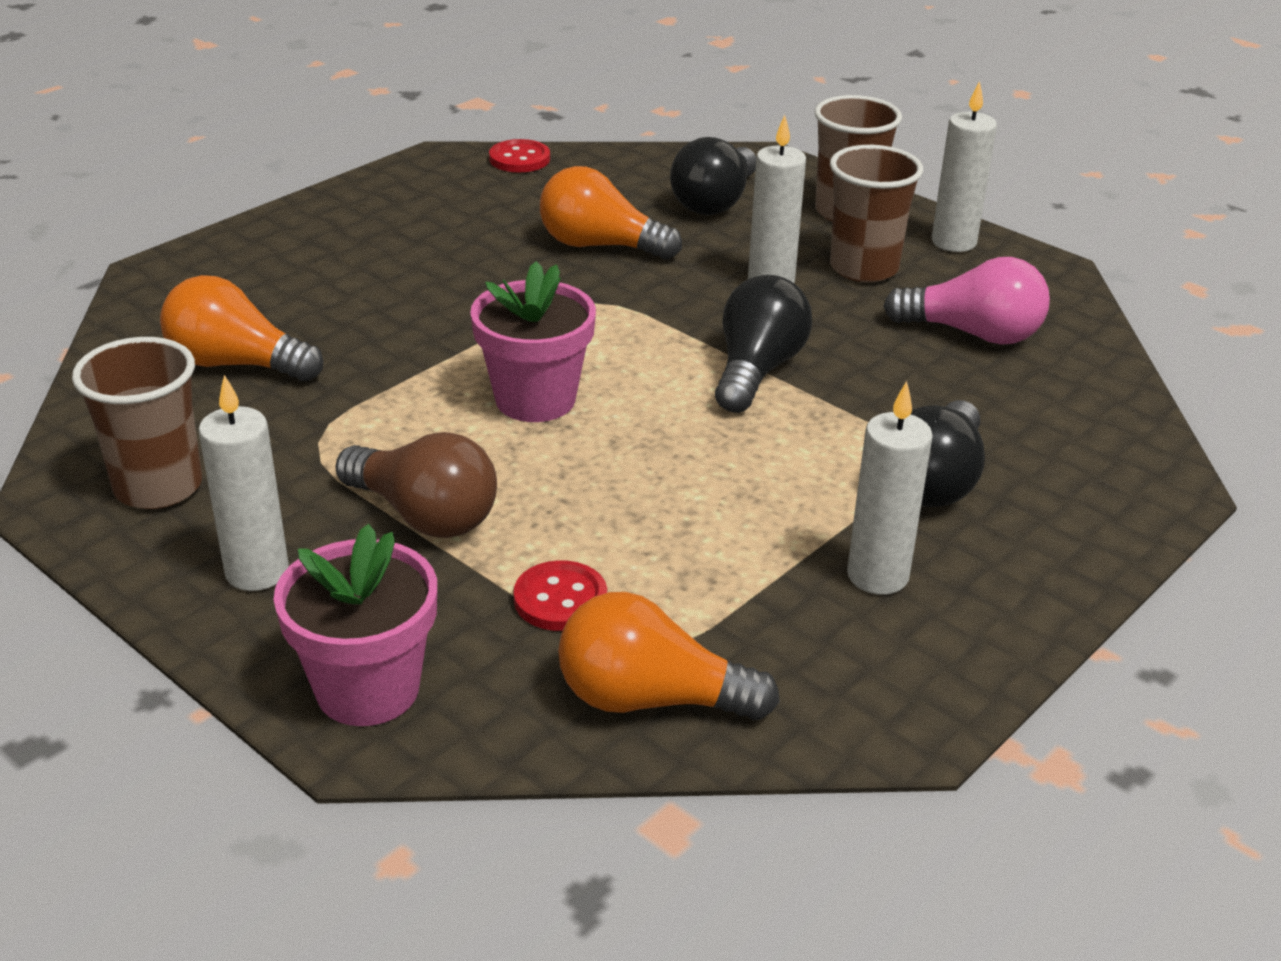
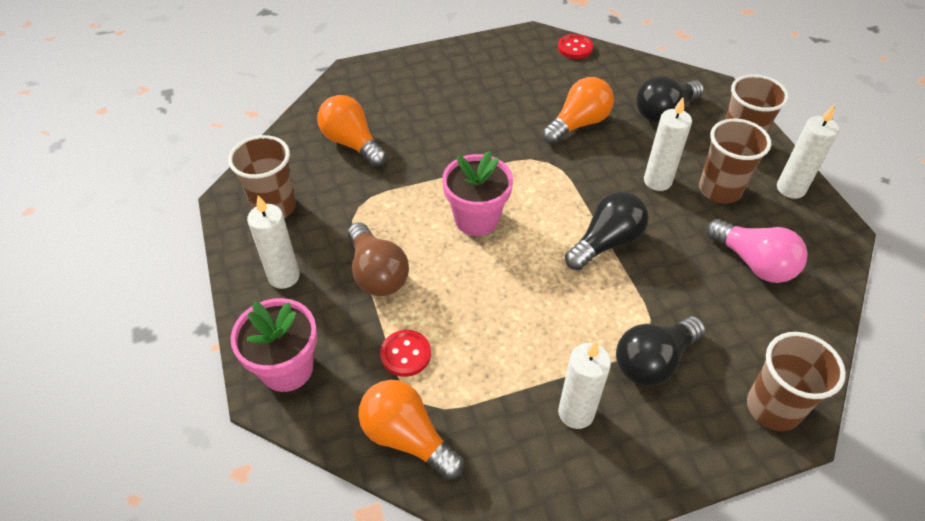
camera: 30 degrees right, 15 degrees up
orange light bulb [540,166,682,260] -> orange light bulb turned 90 degrees clockwise [542,77,614,144]
none -> brown cup [747,332,846,431]

